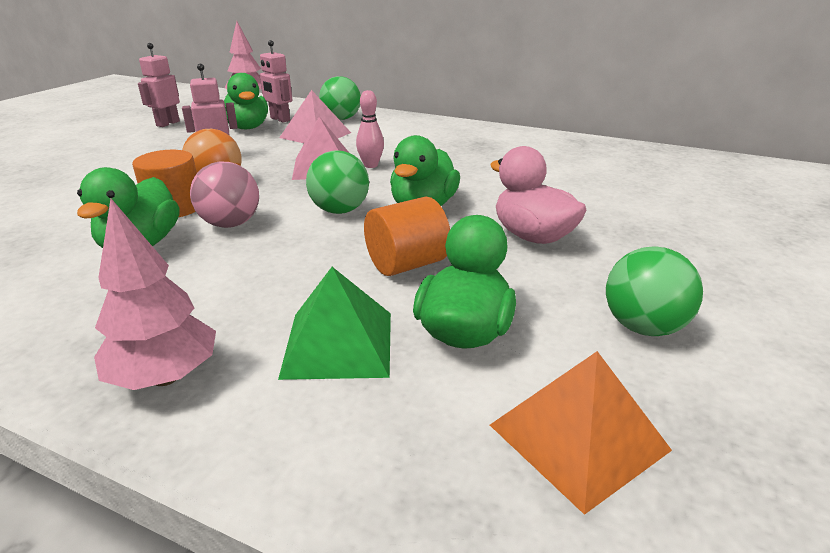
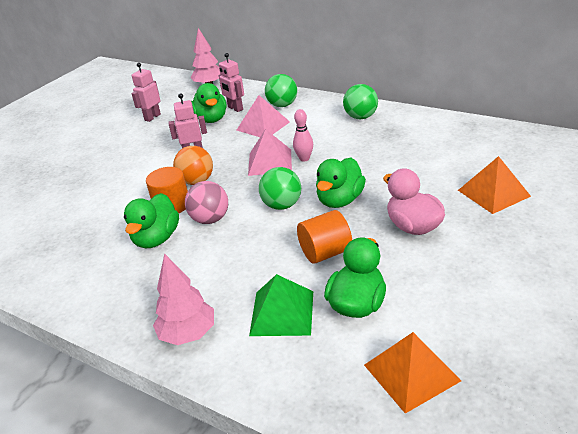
camera: 10 degrees right, 5 degrees up
green ball [606,246,703,336] -> green ball moved to [343,84,378,119]
none -> orange pyramid [458,156,531,214]

